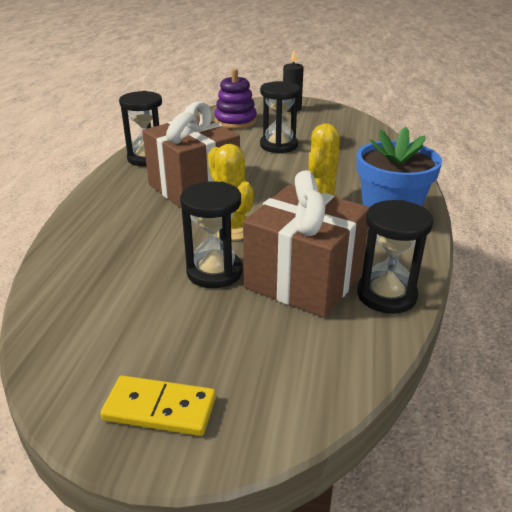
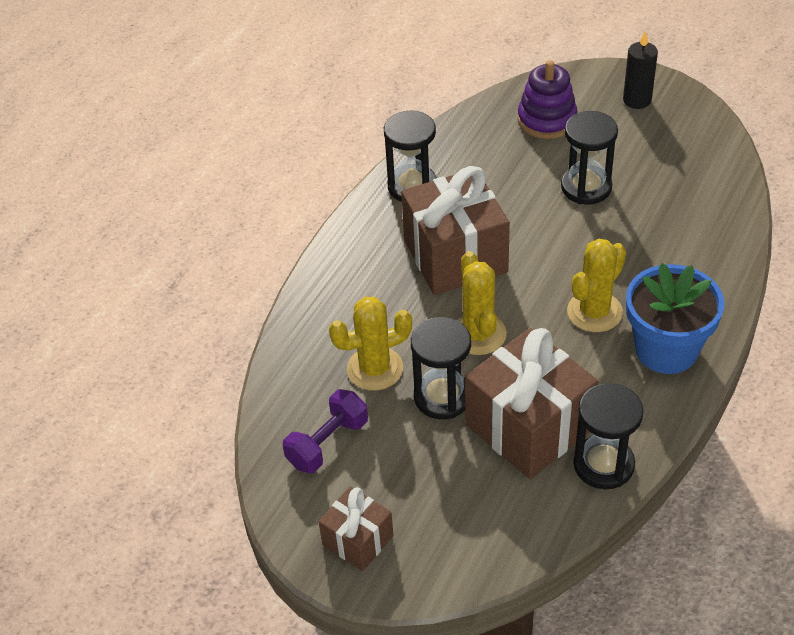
camera: 20 degrees right, 15 degrees up
yellow domino [100,375,216,436] -> brown gift [319,486,393,571]
none -> purple dumbbell [283,389,368,473]
none -> yellow cactus [329,297,412,391]

